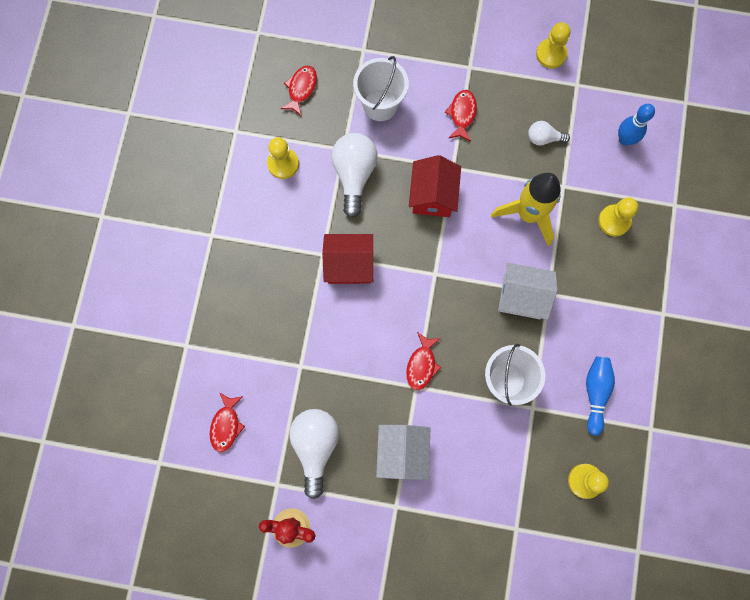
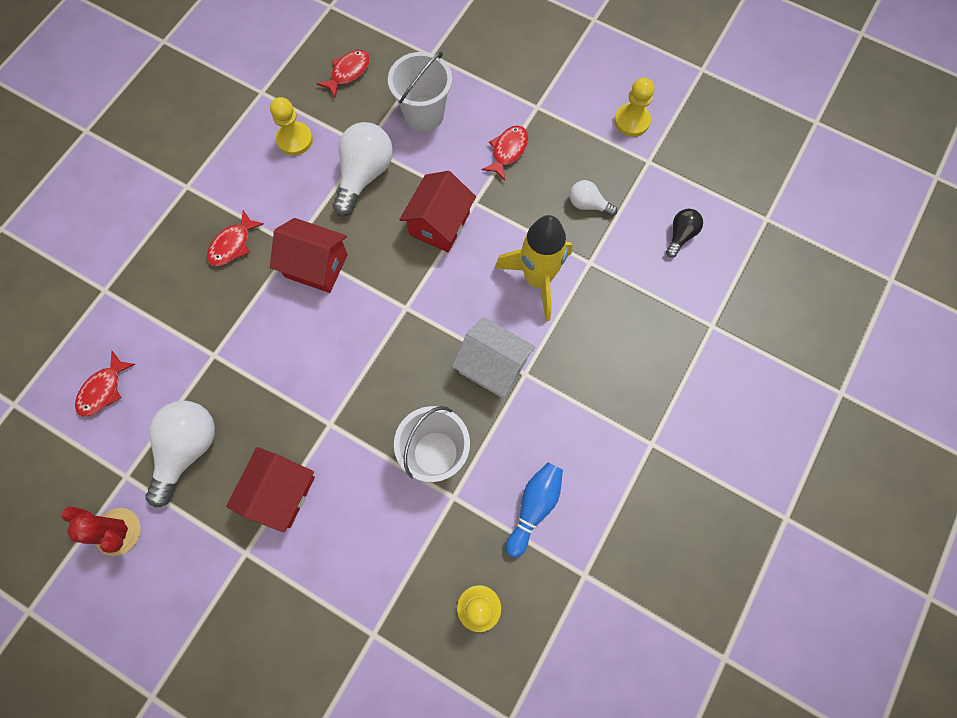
camera: 20 degrees right, 5 degrees down
white house [376,425,430,480] -> red house [226,447,315,533]
red fish [406,332,441,390] -> red fish moved to [207,210,264,266]
yellow pawn [598,197,638,236] -> none
blue bowling pin [618,104,655,146] -> black light bulb [666,209,703,258]

